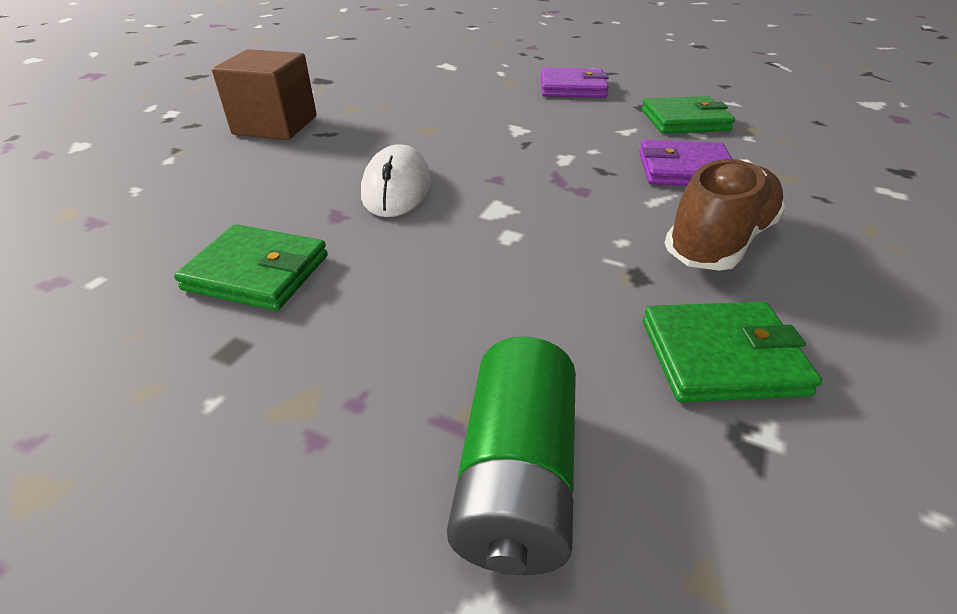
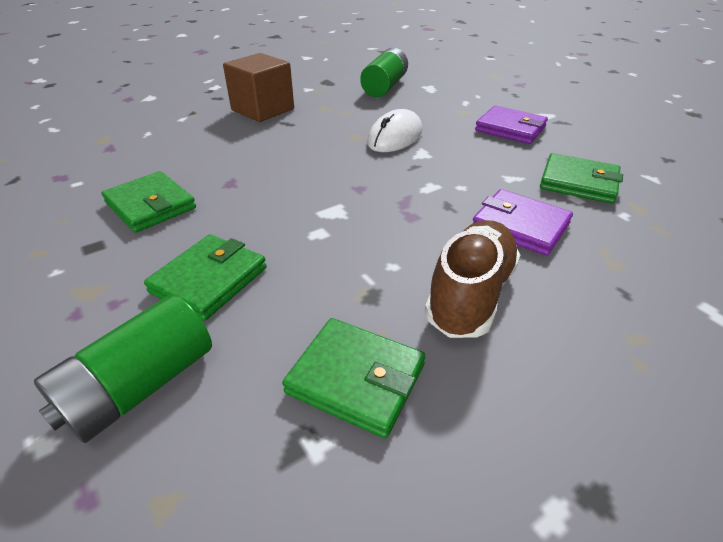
camera: 30 degrees right, 0 degrees up
white mouse [361,144,431,217] -> white mouse moved to [367,109,422,152]
brown shoe [664,159,786,271] -> brown shoe turned 45 degrees counterclockwise [425,220,520,338]
none -> green wallet [144,234,267,321]
none -> green battery [360,48,408,97]

